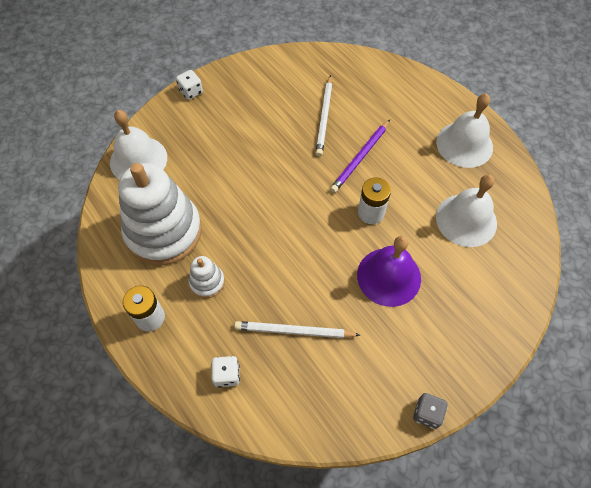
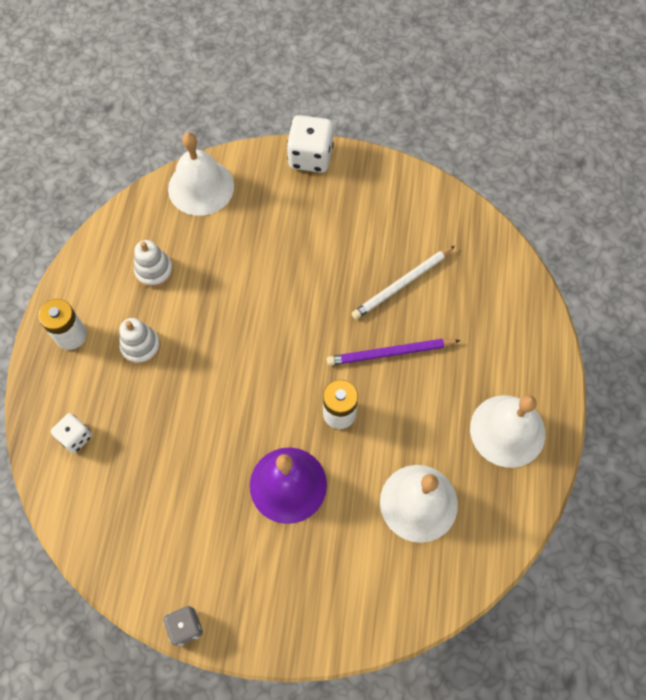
camera: 45 degrees right, 5 degrees up
white stacking toy [118,163,202,265] -> white stacking toy [134,240,173,288], size x0.44
white dice [176,70,203,100] -> white dice [287,115,334,173], size x1.71
white pencil [234,321,360,338] -> none

